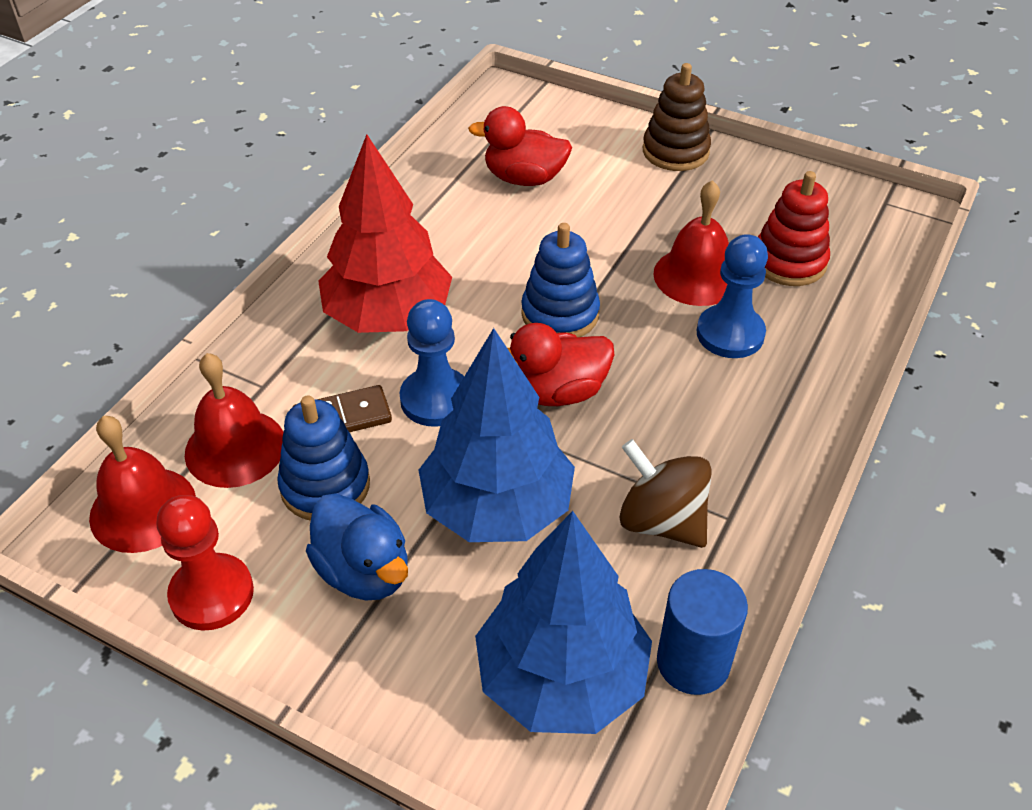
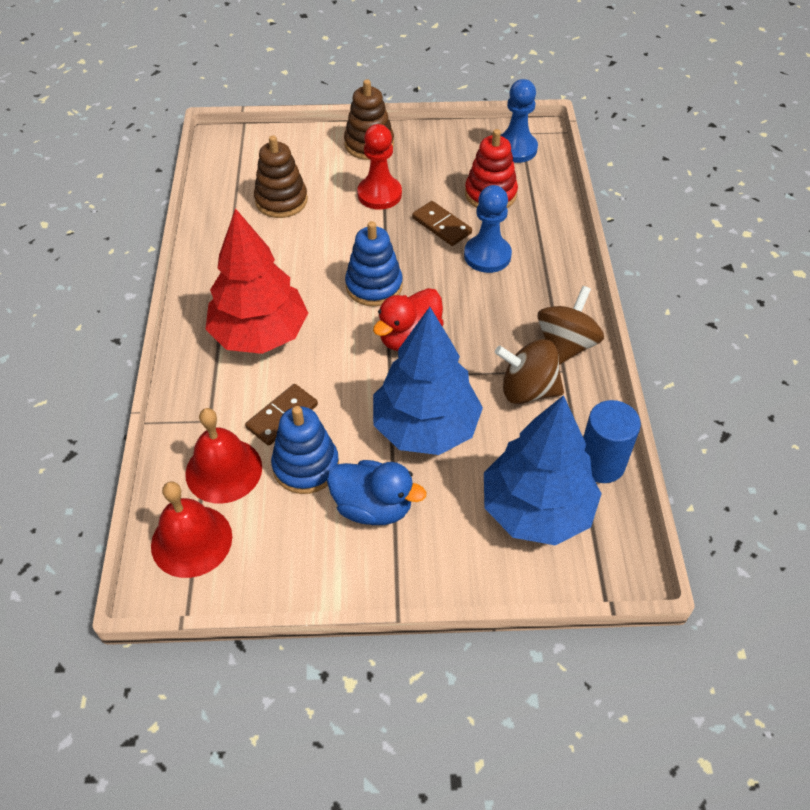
camera: 30 degrees left, 5 degrees up
red pawn [156,495,254,631] -> red pawn moved to [357,124,402,210]
blue pawn [400,299,464,427] -> blue pawn moved to [501,79,538,163]
red duck [468,106,572,186] -> brown stacking toy [254,135,308,218]
red bell [653,180,729,306] -> brown domino [412,201,472,246]
none -> brown spinning top [538,286,604,365]

